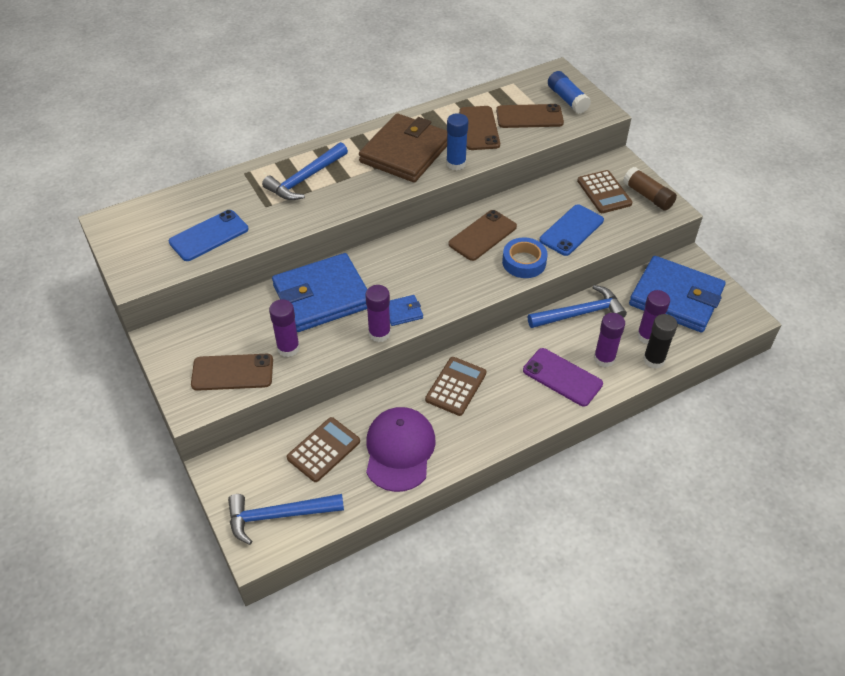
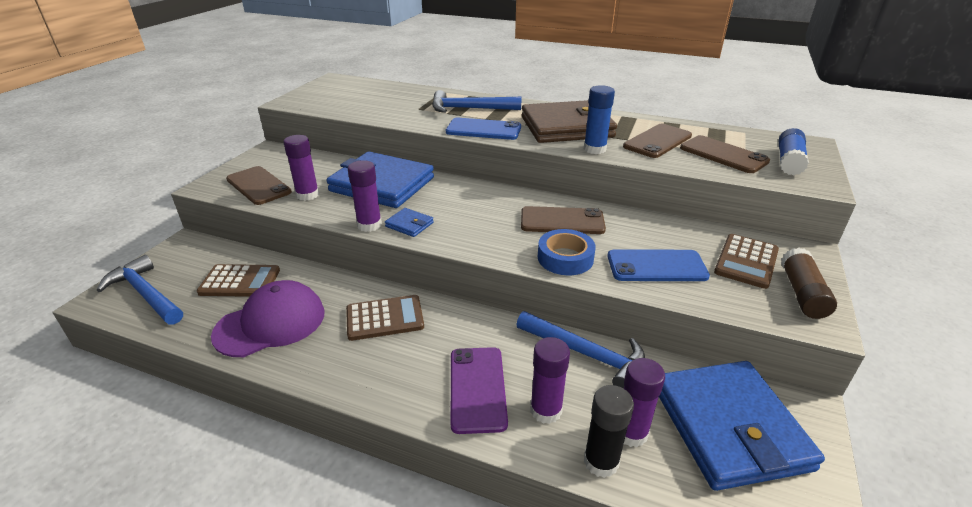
camera: 50 degrees right, 15 degrees down
blue phone [169,210,249,261] -> blue phone moved to [446,118,521,140]

